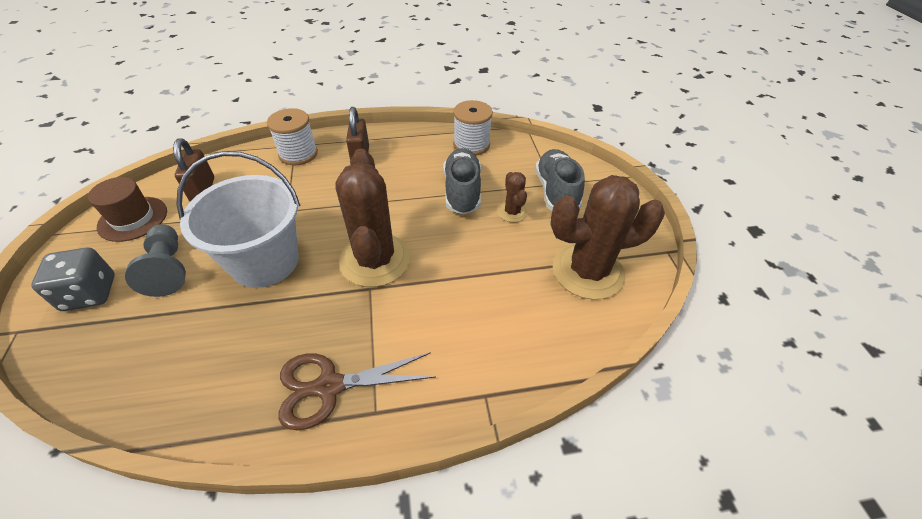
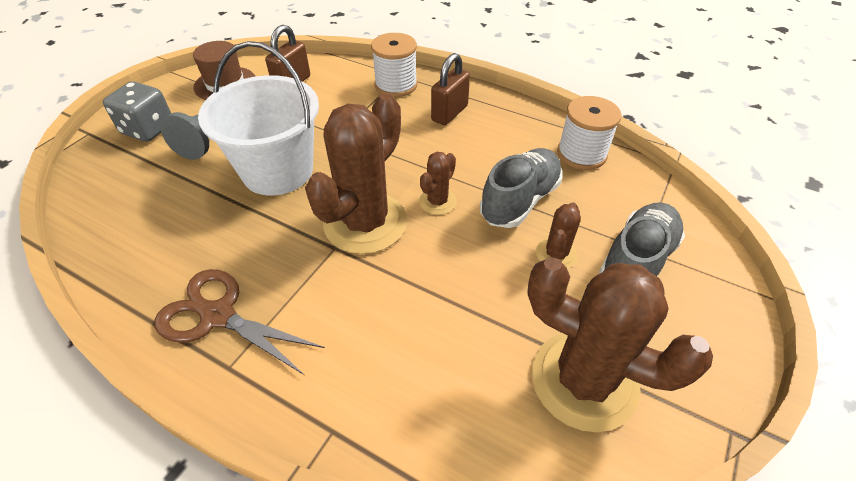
camera: 40 degrees right, 0 degrees up
none -> brown cactus [419,152,457,215]

